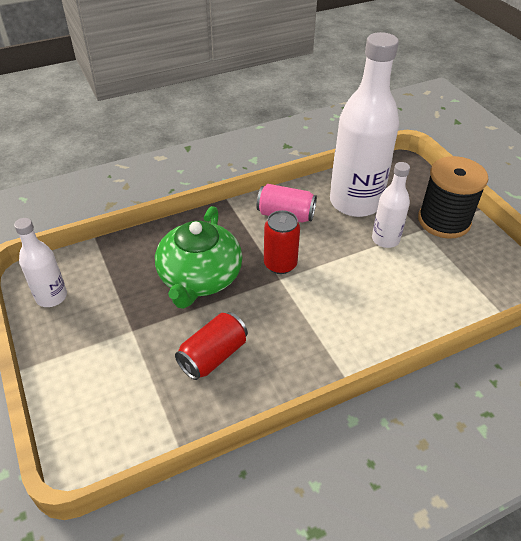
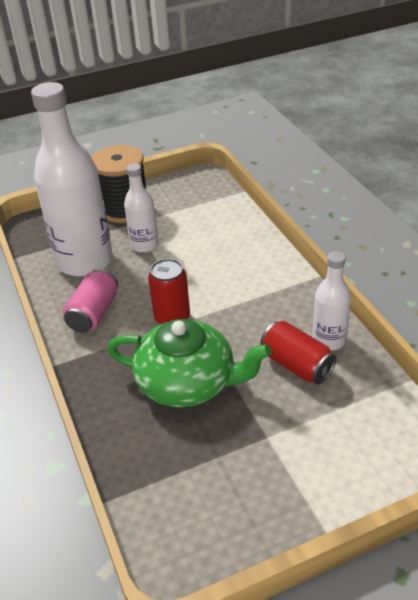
camera: 85 degrees left, 5 degrees down
white bottle [14,218,67,307] -> white bottle moved to [312,251,351,351]

